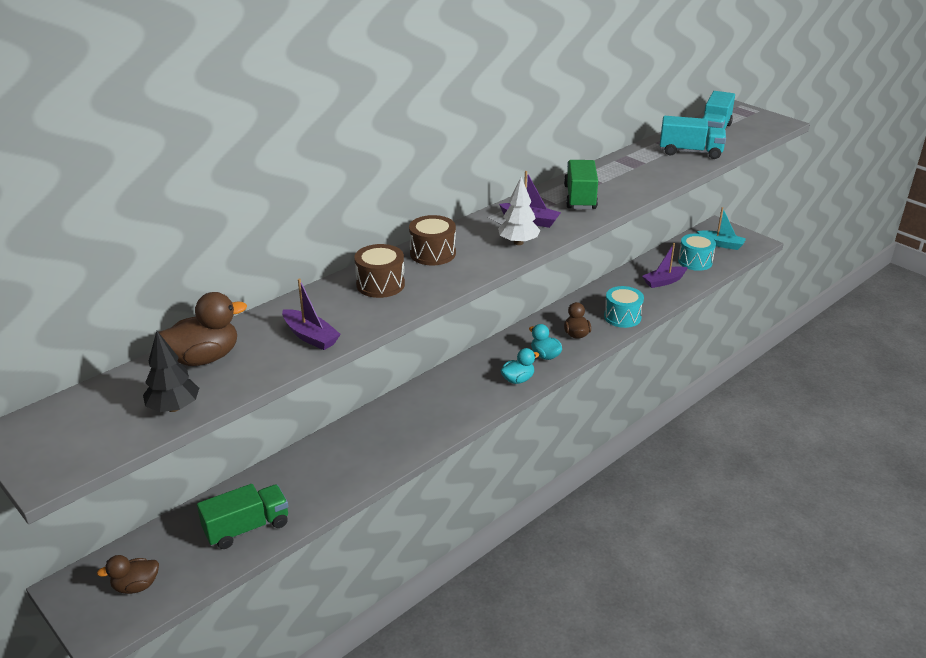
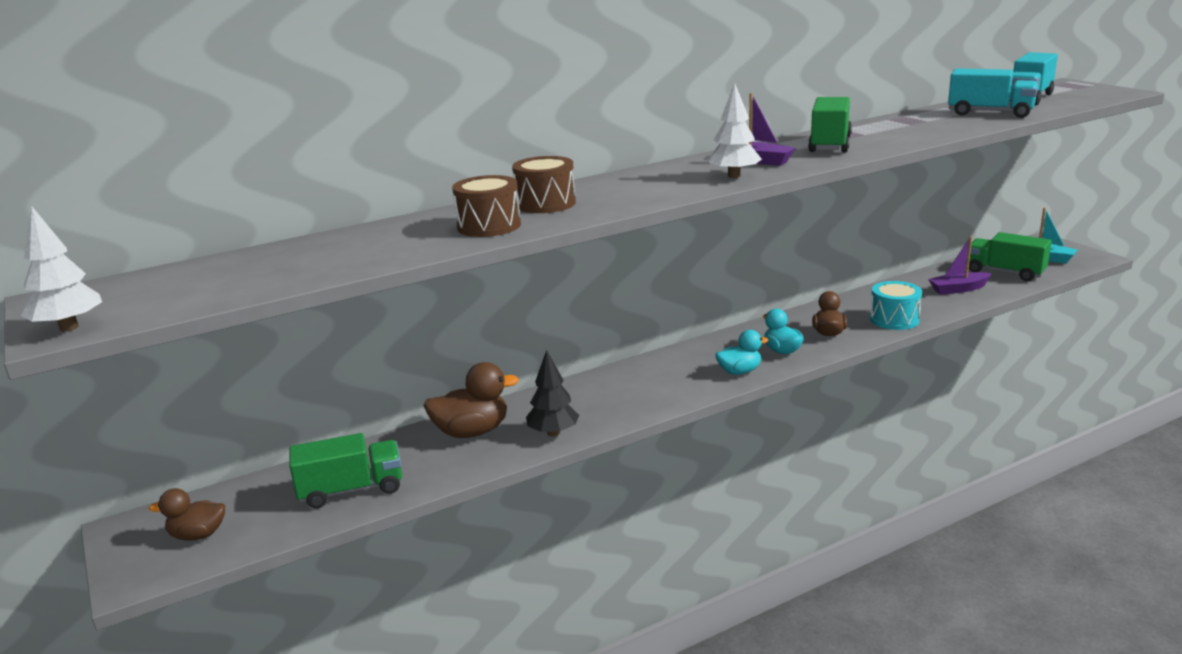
camera: 15 degrees right, 10 degrees down
black tree [143,331,199,412] -> black tree moved to [526,350,579,436]
brown duck [159,292,247,366] -> brown duck moved to [423,362,519,438]
purple boat [282,278,341,350] -> none
brown drum [409,215,456,265] -> brown drum moved to [452,175,521,237]
turquoise drum [678,234,716,271] -> green truck [969,232,1051,281]
none -> white tree [21,207,102,331]

